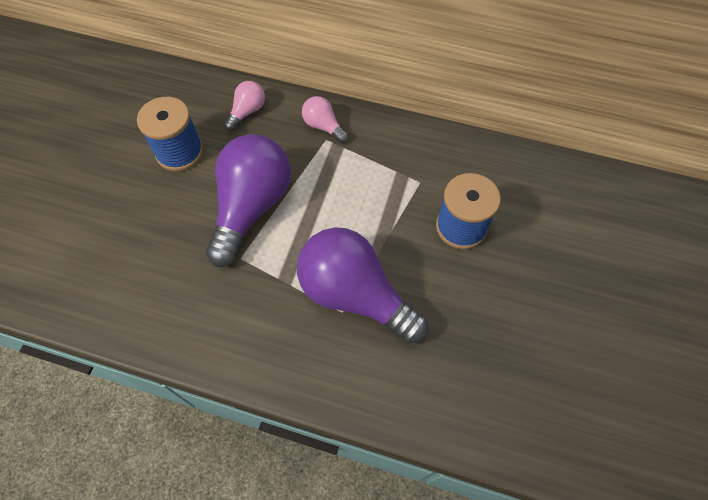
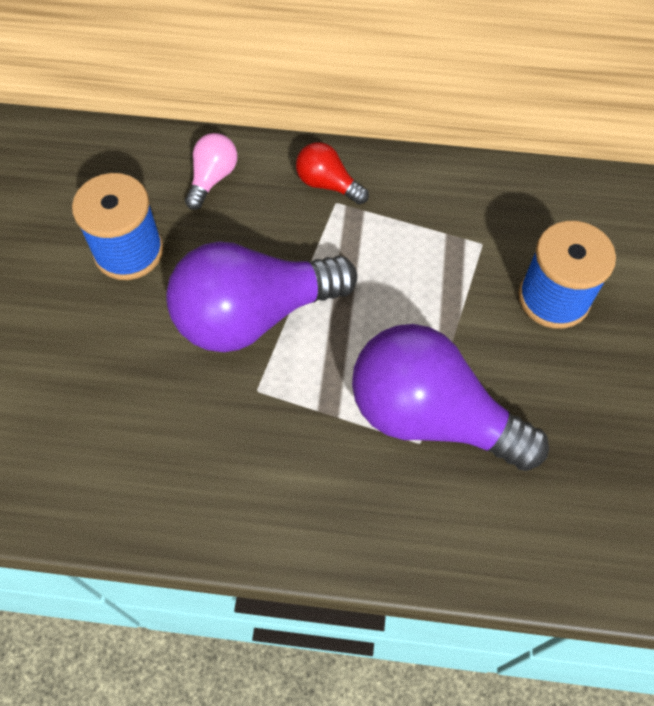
camera: 10 degrees left, 0 degrees up
purple light bulb [206,134,291,267] -> purple light bulb turned 120 degrees counterclockwise [166,241,357,352]
pink light bulb [302,96,349,143] -> red light bulb [296,142,369,204]

